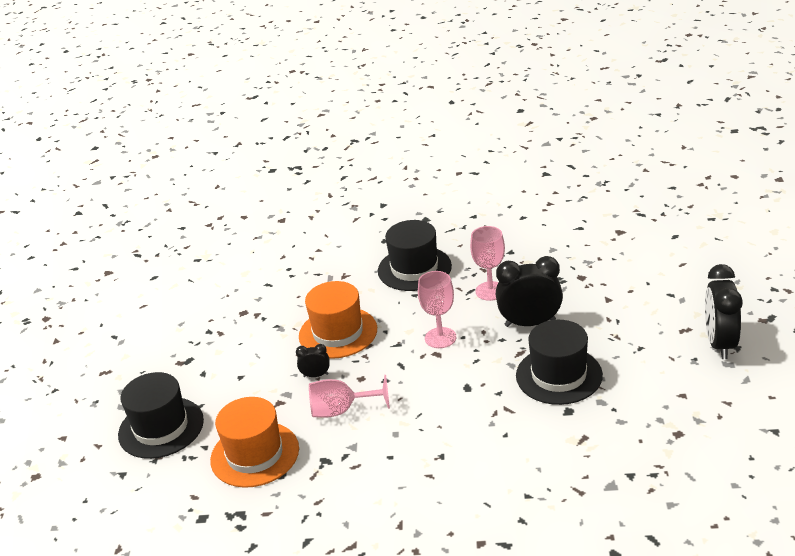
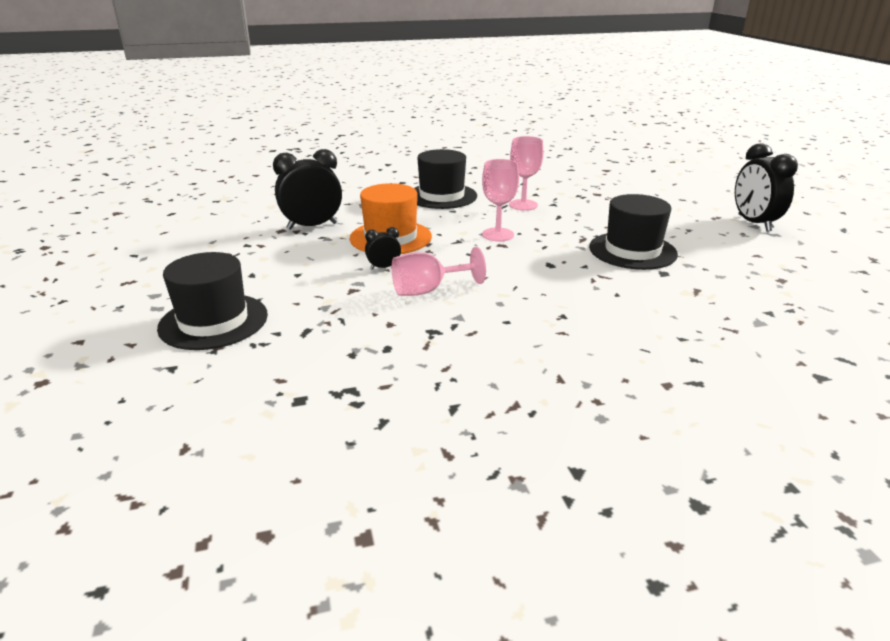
camera: 20 degrees left, 5 degrees down
orange hat [210,397,299,488] -> none
black clock [496,256,563,327] -> black clock moved to [273,149,342,229]

